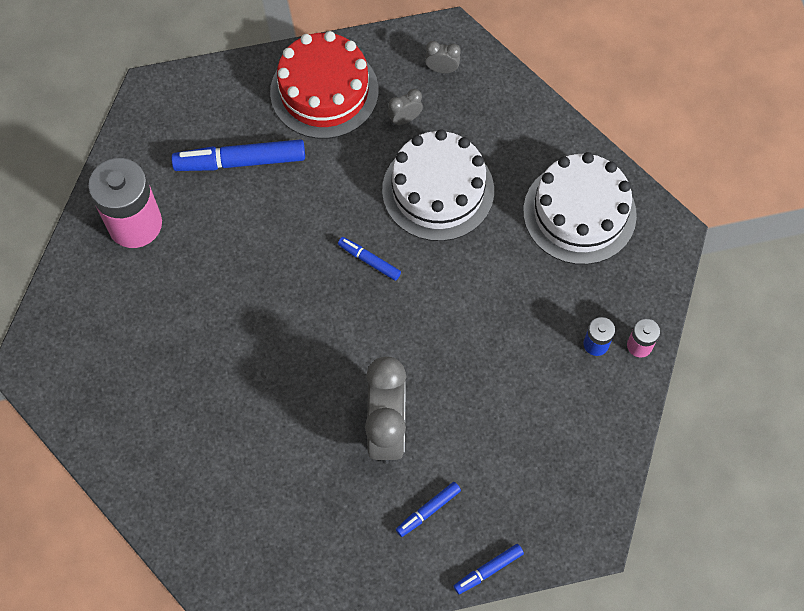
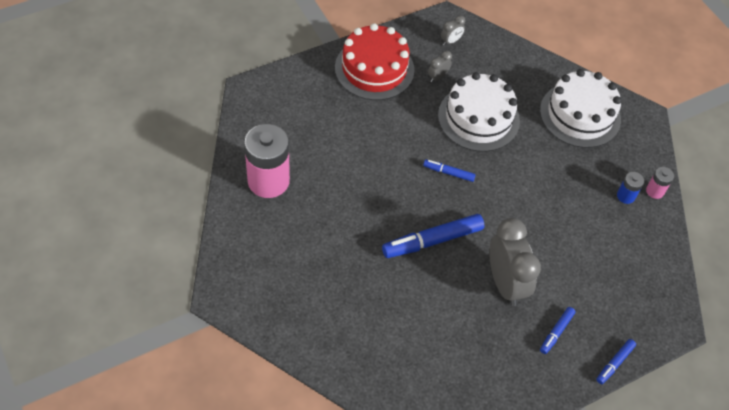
camera: 20 degrees left, 10 degrees down
blue marker [171,139,305,171] -> blue marker moved to [382,214,484,258]
grey clock [425,41,461,73] -> grey clock turned 150 degrees clockwise [441,15,466,46]

